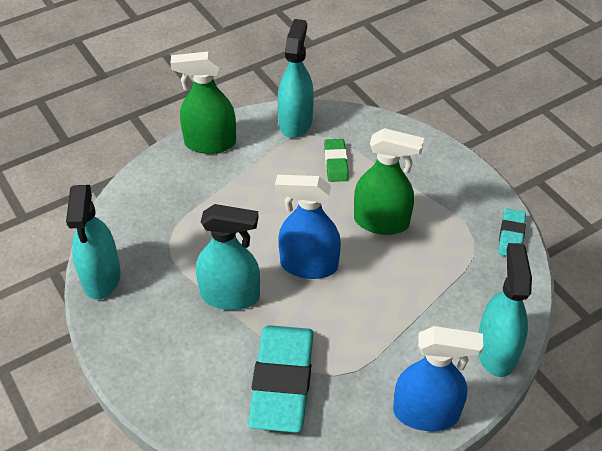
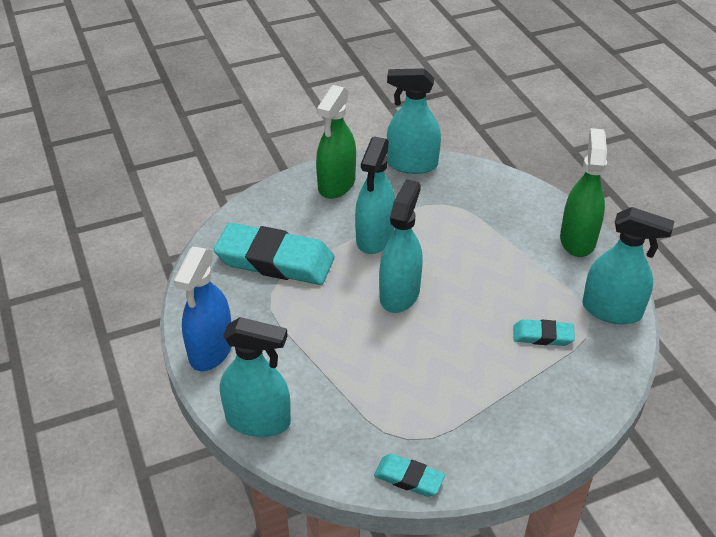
camera: 100 degrees right, 5 degrees down
blue spray bottle [275,175,341,279] -> turquoise spray bottle [379,179,423,313]
green eraser [324,139,349,182] -> turquoise eraser [513,319,575,346]
green spray bottle [354,128,424,235] -> green spray bottle moved to [316,85,356,199]

